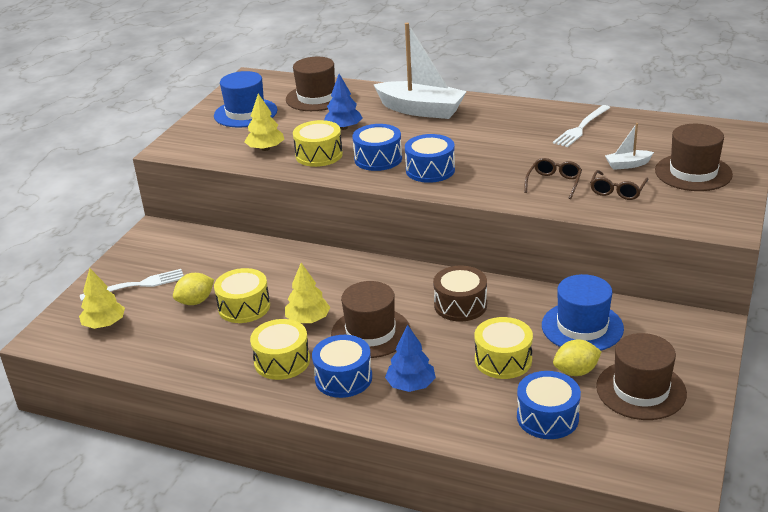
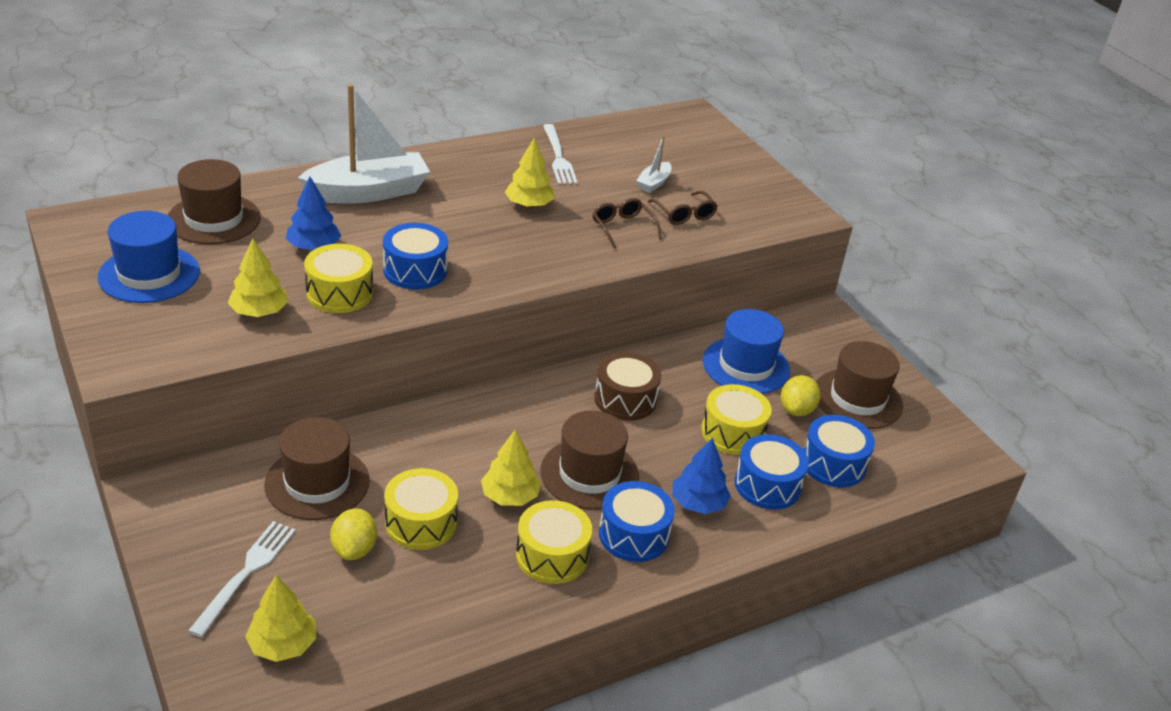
camera: 55 degrees left, 5 degrees up
blue drum [405,134,455,183] -> blue drum moved to [734,434,809,510]
brown hat [655,124,733,191] -> brown hat moved to [264,417,370,520]
none -> yellow tree [505,138,555,208]

